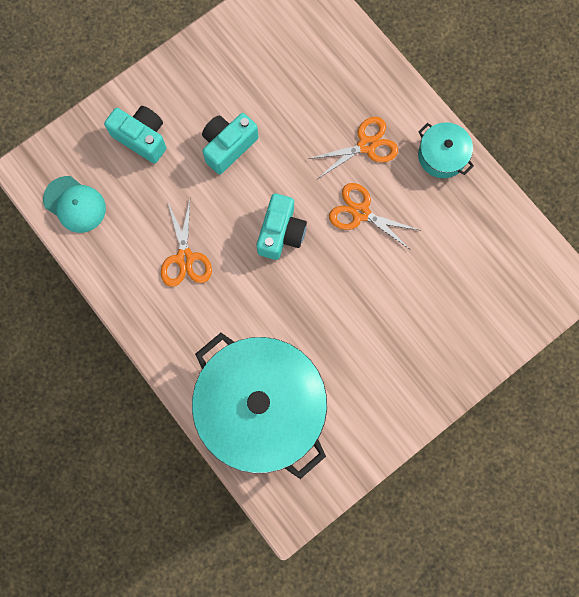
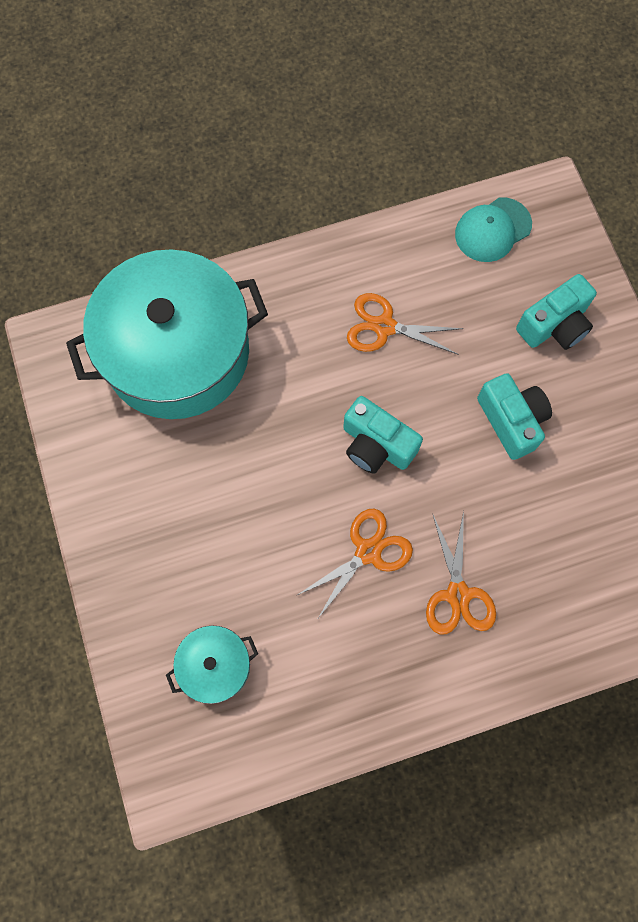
camera: 110 degrees right, 5 degrees down
turquoise pot [418,122,474,178] -> turquoise pot moved to [166,626,258,704]

